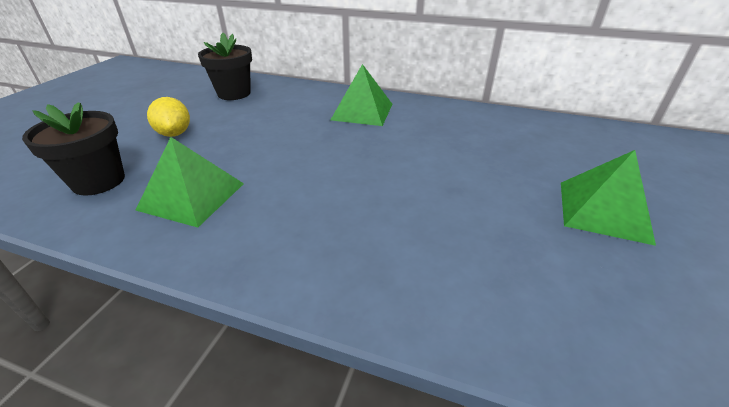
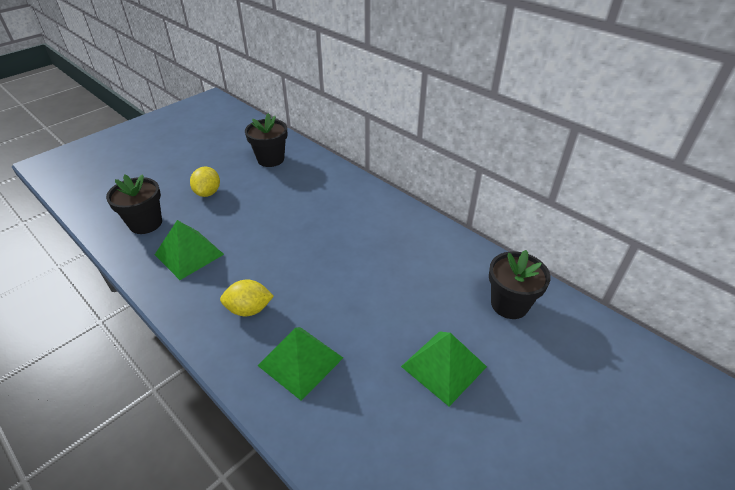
camera: 25 degrees right, 5 degrees up
green pyramid [331,64,392,126] -> green pyramid moved to [258,327,343,401]
none -> yellow lemon [220,280,274,316]
none -> black flower pot [489,250,551,319]

